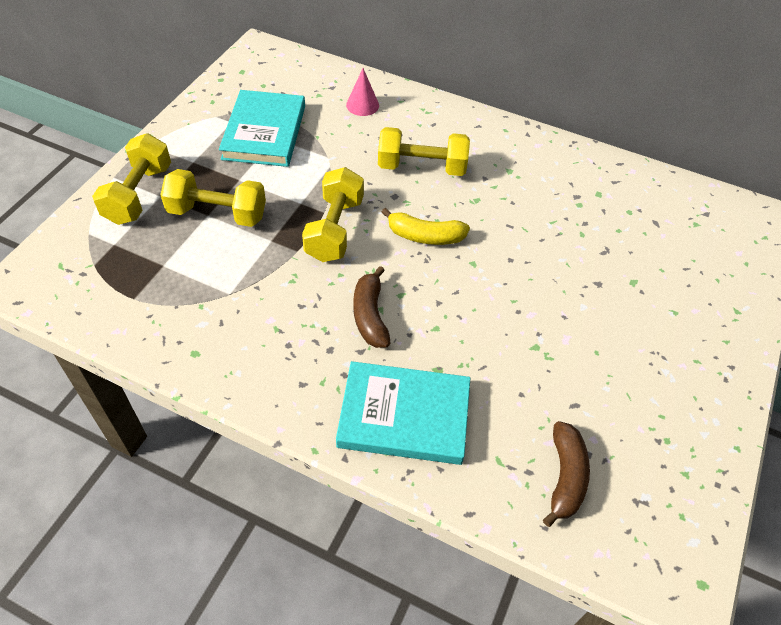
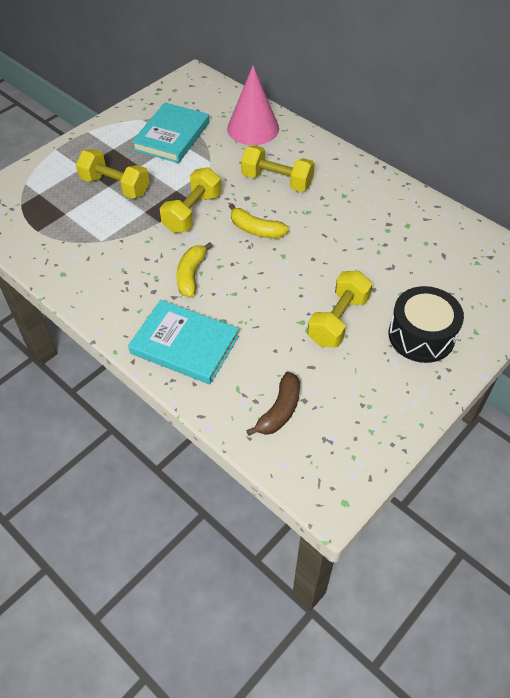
camera: 20 degrees right, 0 degrees up
yellow dumbbell [92,134,171,225] -> yellow dumbbell moved to [307,271,372,348]
pink cone [346,68,379,116] -> pink cone [227,66,279,145], size x2.01
brown banana [353,266,390,348] -> yellow banana [176,242,212,297]
none -> black drum [389,286,464,363]

